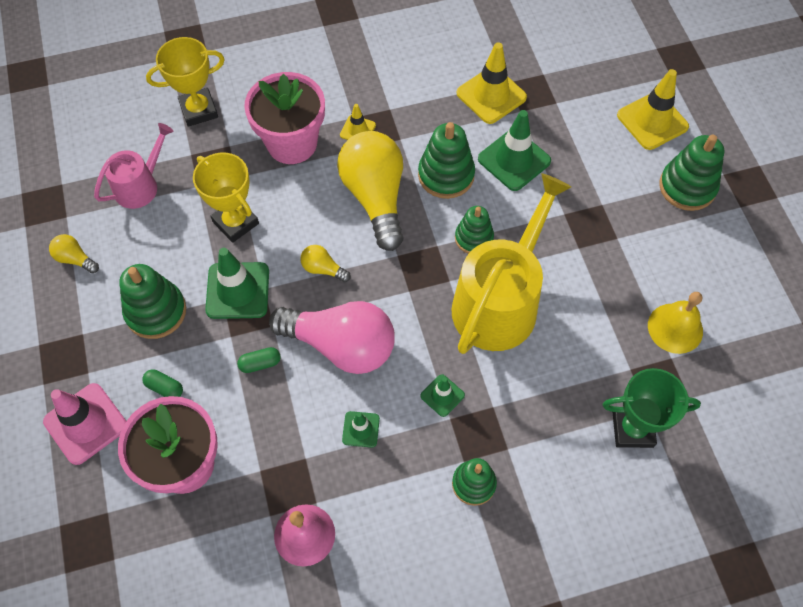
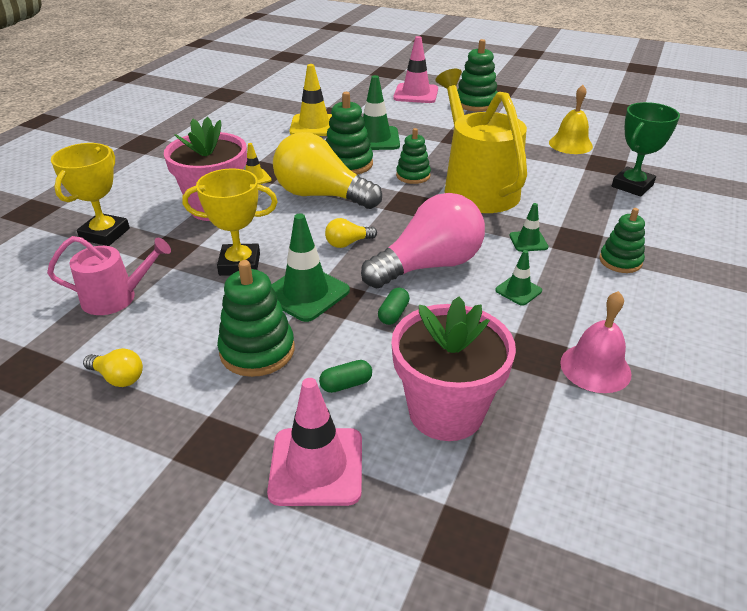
camera: 50 degrees left, 25 degrees down
yellow light bulb [49,234,99,273] -> yellow light bulb turned 135 degrees counterclockwise [83,348,143,387]
pink watering can [94,123,173,209] -> pink watering can turned 90 degrees clockwise [47,236,171,315]
yellow traffic cone [617,69,689,150] -> pink traffic cone [393,36,438,103]

